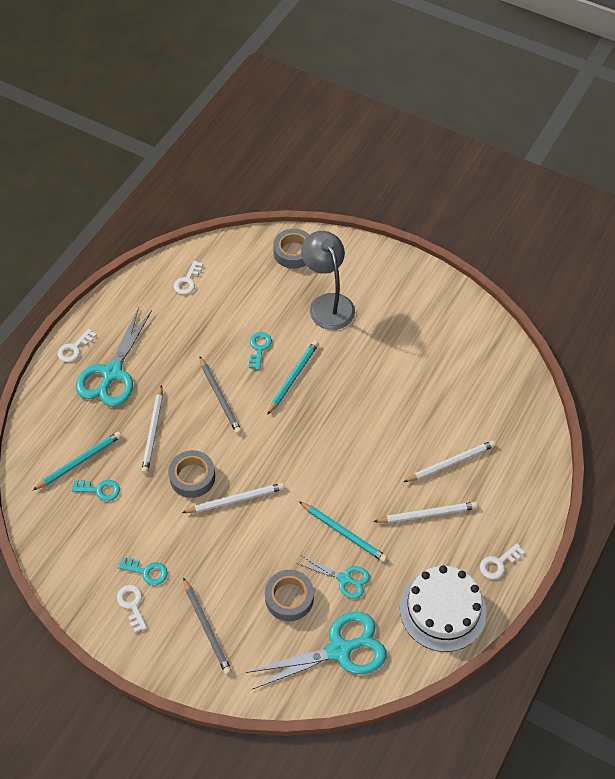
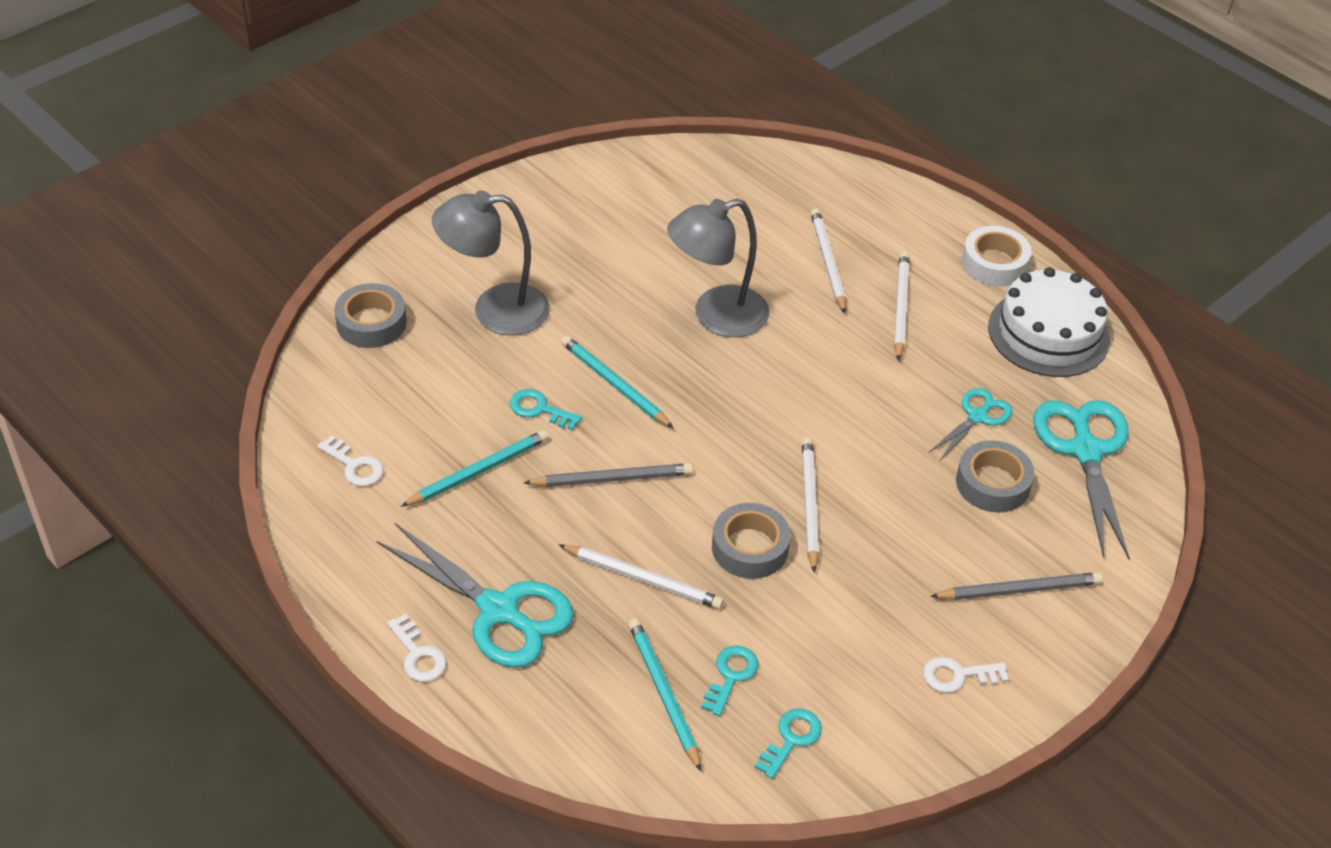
camera: 75 degrees left, 10 degrees down
turquoise key [118,557,168,586] -> turquoise key moved to [755,709,822,779]
turquoise pencil [299,501,387,562] -> turquoise pencil moved to [401,430,549,507]
white key [480,543,525,579] -> white tape [962,226,1032,286]
none -> grey lamp [667,199,769,337]

